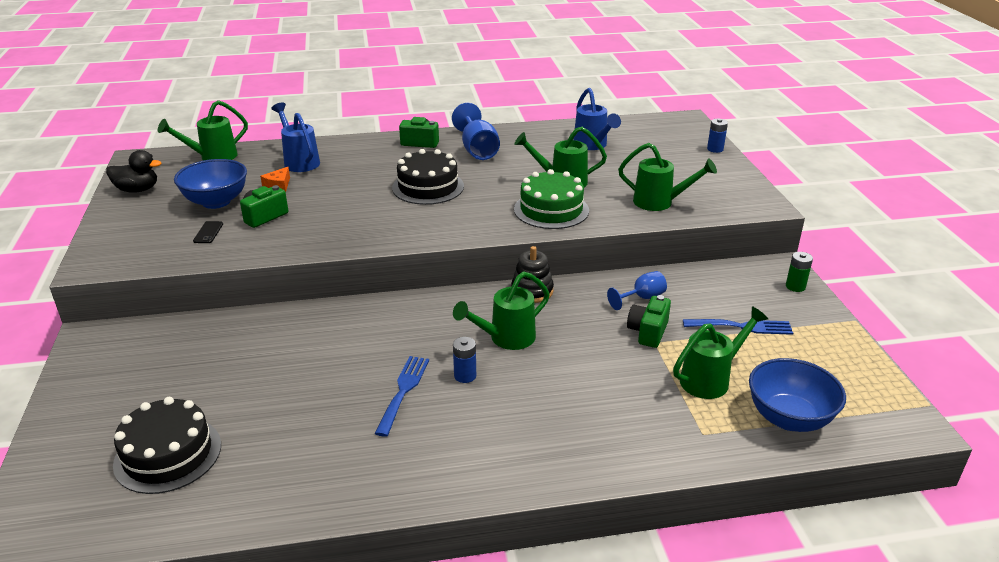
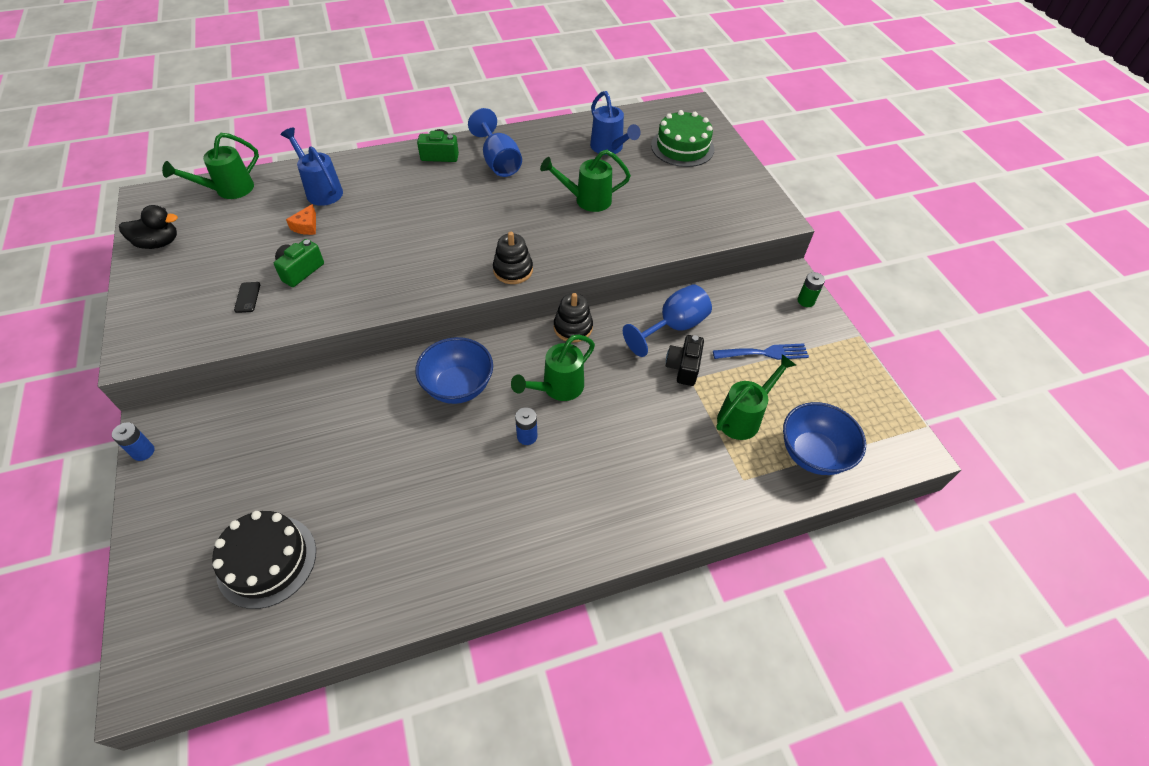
camera: 10 degrees left, 20 degrees up
blue bowl [174,159,247,209] -> blue bowl moved to [415,337,493,404]
blue fork [375,356,429,437] -> none
black cake [392,149,464,205] -> none
green cake [514,169,589,229] -> green cake moved to [651,110,715,167]
blue goblet [607,271,667,310] -> blue goblet [623,284,712,357], size x1.66
green watering can [618,143,717,211] -> none
green camera [627,295,671,348] -> black camera [666,335,704,386]
blue battery [707,119,728,153] -> blue battery moved to [112,422,155,461]
none -> black stacking toy [493,232,533,284]

